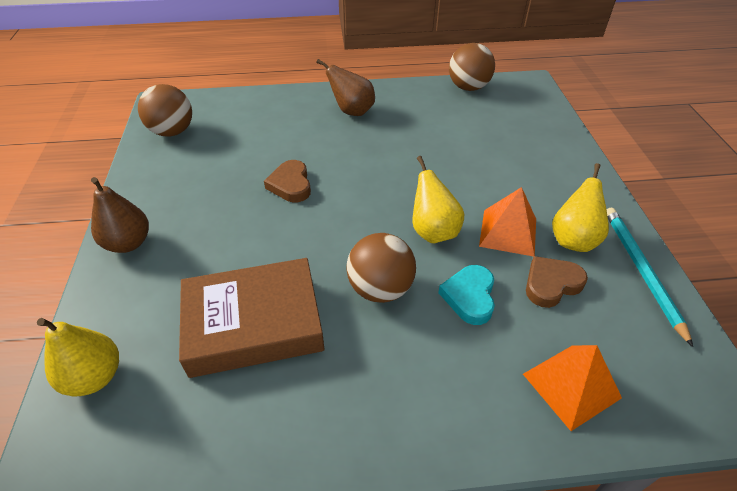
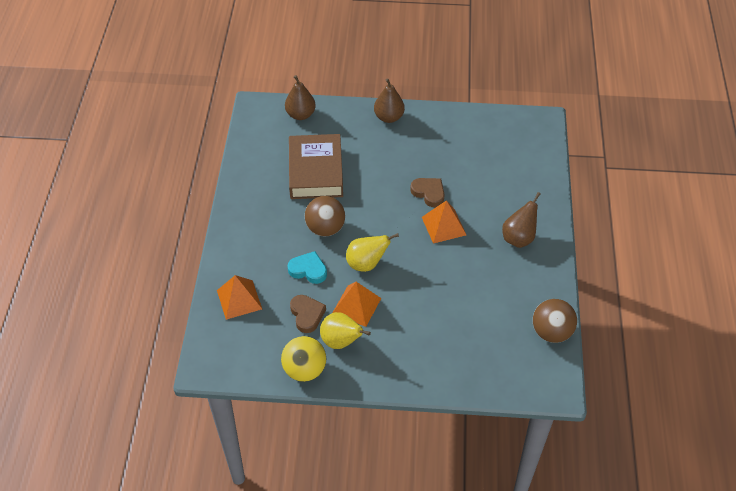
camera: 100 degrees right, 5 degrees up
yellow pear [37,318,119,397] -> brown pear [285,75,316,120]
brown ball [138,84,192,137] -> none
brown heart [264,160,311,202] -> brown heart turned 45 degrees clockwise [410,178,445,207]
turquoise pencil [606,208,693,347] -> yellow ball [281,336,326,382]
none -> orange pyramid [422,200,466,244]

